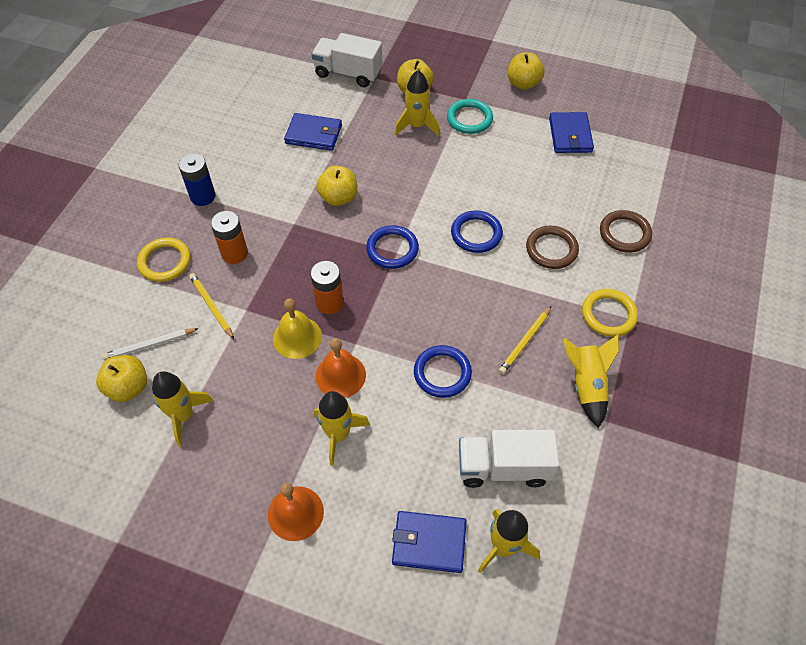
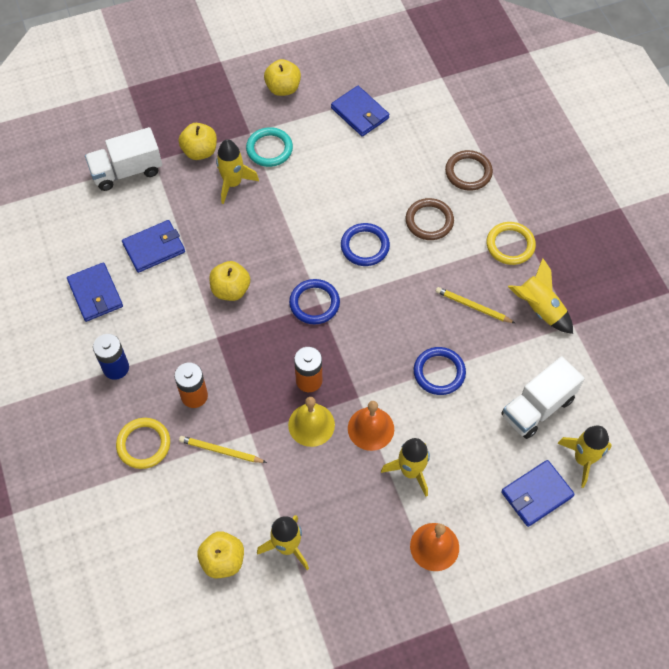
camera: 40 degrees left, 5 degrees up
white pencil [102,328,199,360] -> none
yellow pencil [499,306,552,374] -> yellow pencil turned 120 degrees clockwise [436,287,515,323]
none -> blue wallet [67,263,123,322]

